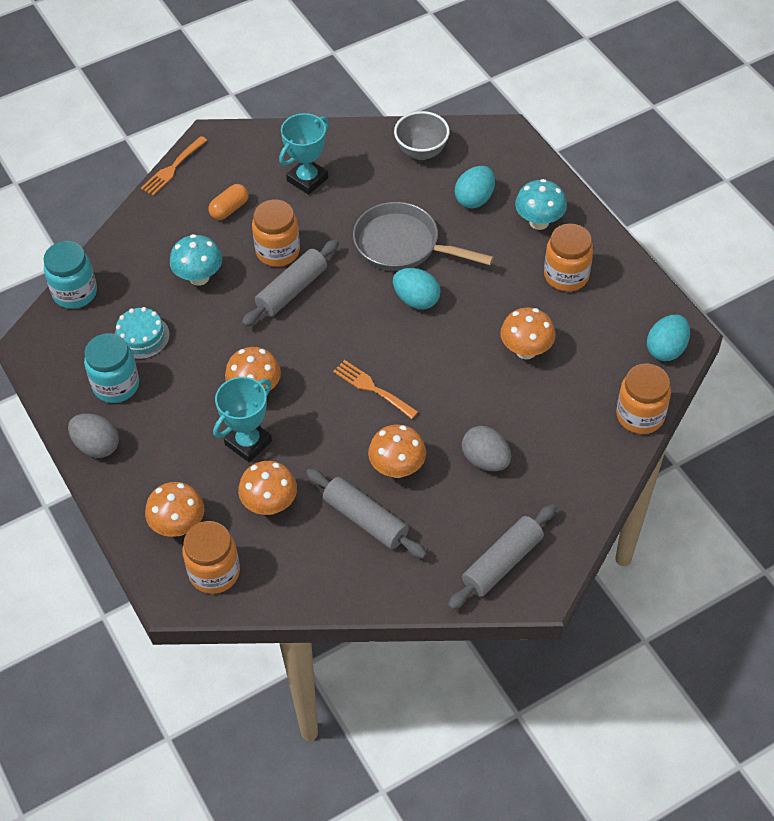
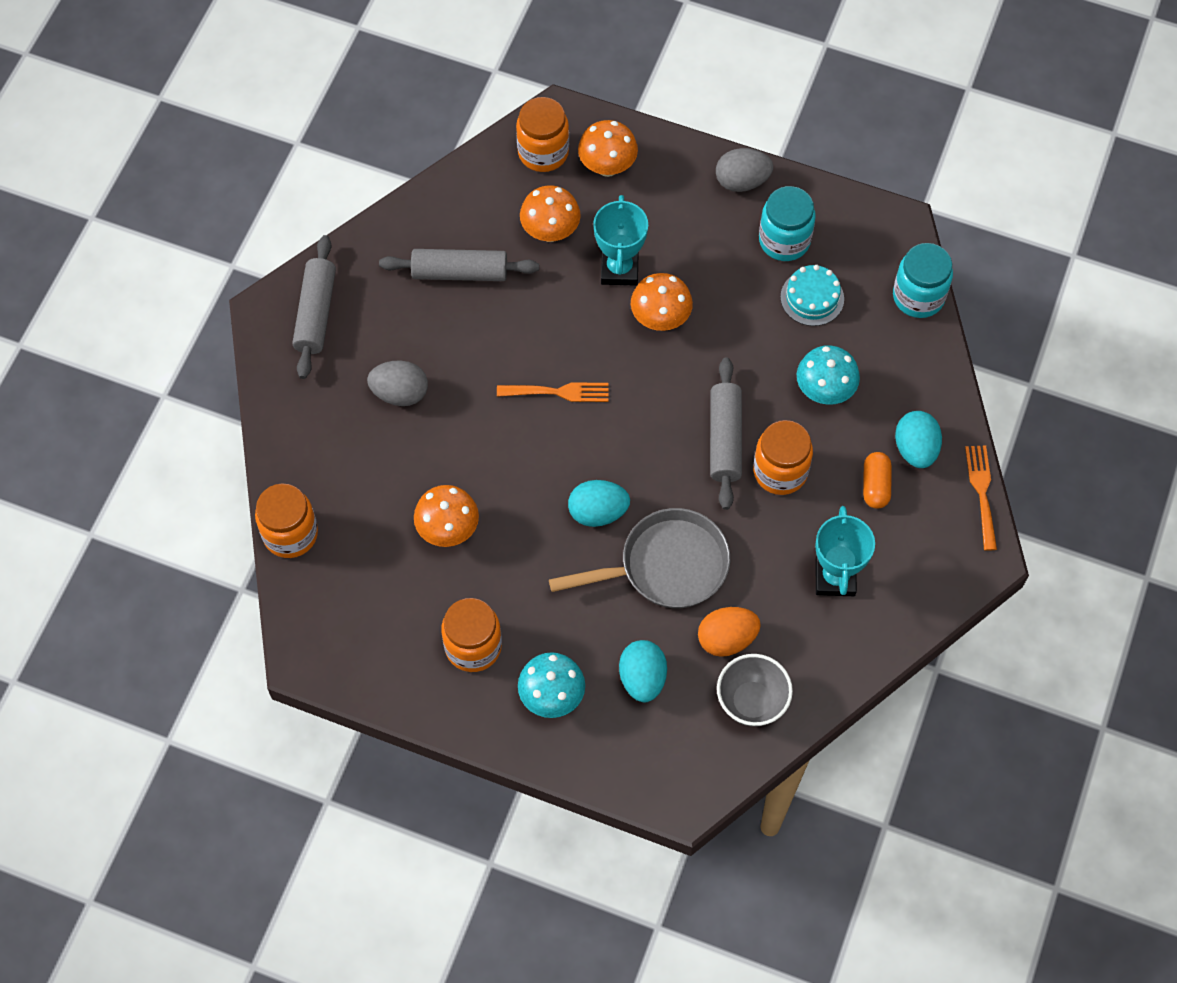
camera: 140 degrees right, 10 degrees up
orange mushroom [368,424,426,478] -> none
turquoise egg [647,315,690,361] -> turquoise egg moved to [895,411,942,468]
none -> orange egg [698,607,761,657]

